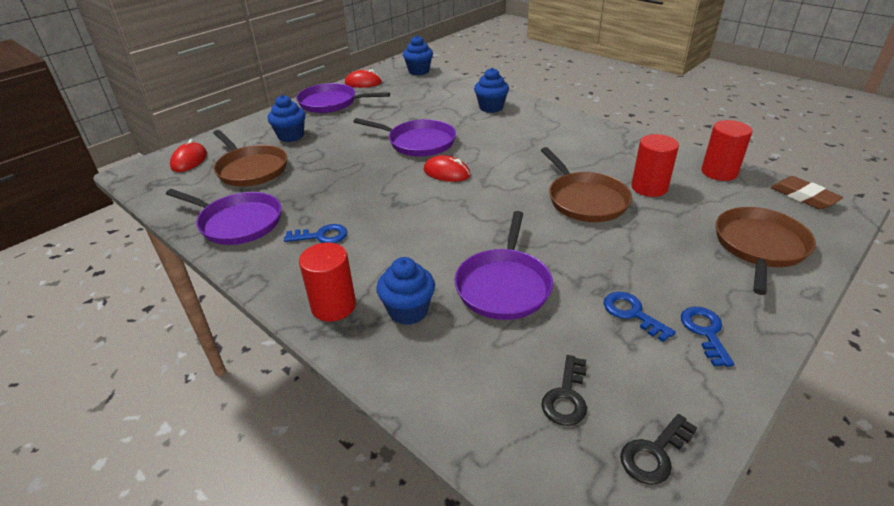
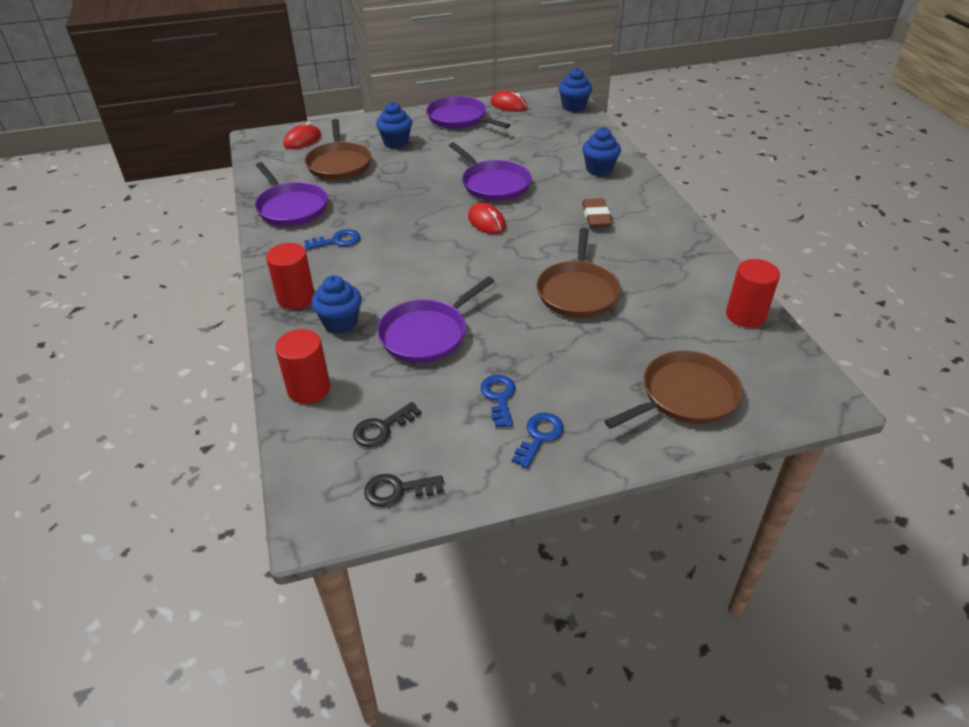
camera: 30 degrees right, 5 degrees up
blue key [284,224,347,243] -> blue key turned 45 degrees counterclockwise [304,229,360,250]
red cylinder [631,134,679,197] -> red cylinder moved to [275,329,330,404]
brown eraser [771,176,843,209] -> brown eraser moved to [582,198,612,228]

